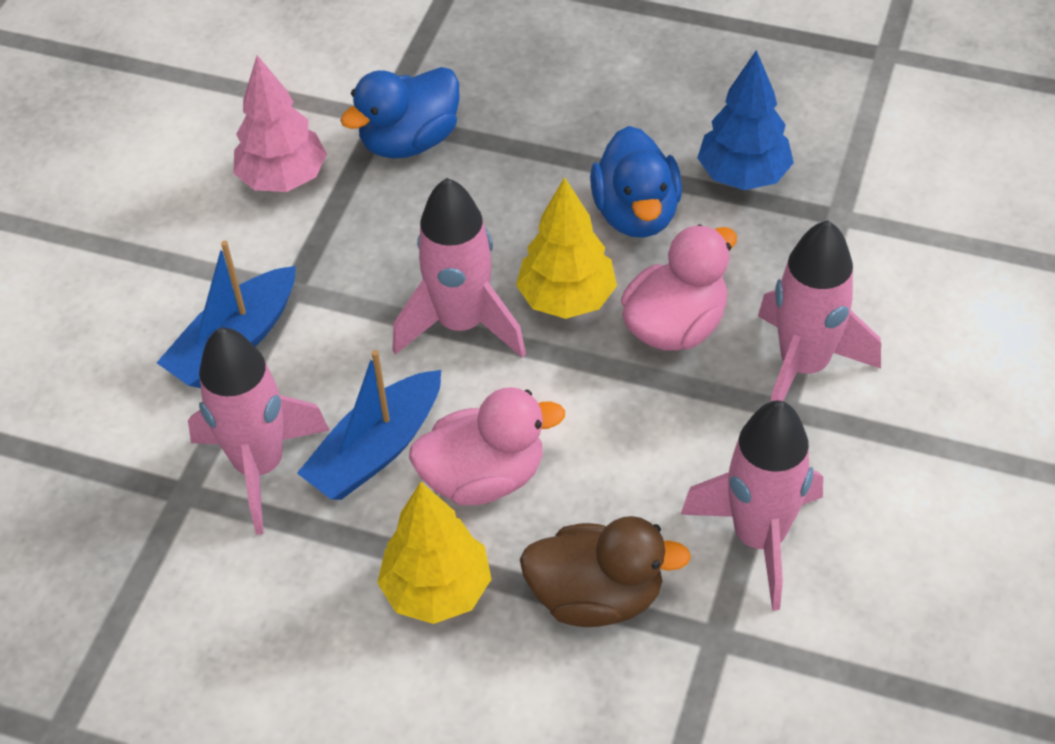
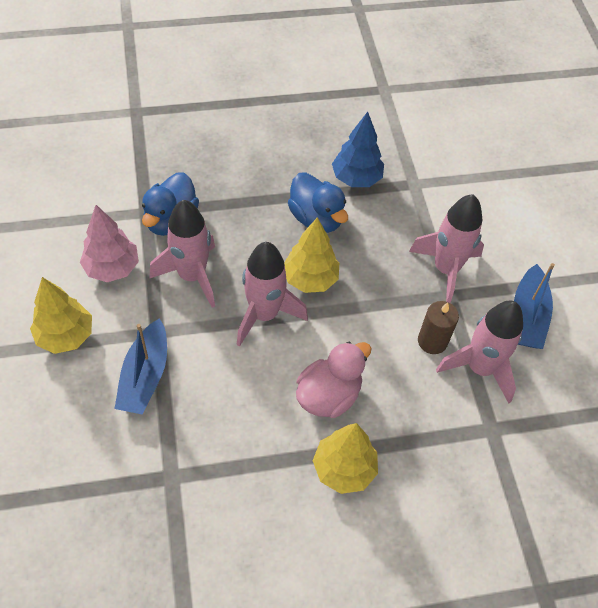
camera: 35 degrees left, 5 degrees up
pink rocket [188,327,330,535] -> pink rocket moved to [149,200,215,308]
blue boat [297,350,441,500] -> blue boat moved to [514,263,555,349]
brown duck [520,516,691,627] -> none
pink duck [621,224,737,351] -> none
none -> yellow tree [30,277,92,354]
none -> brown candle [418,301,459,354]

